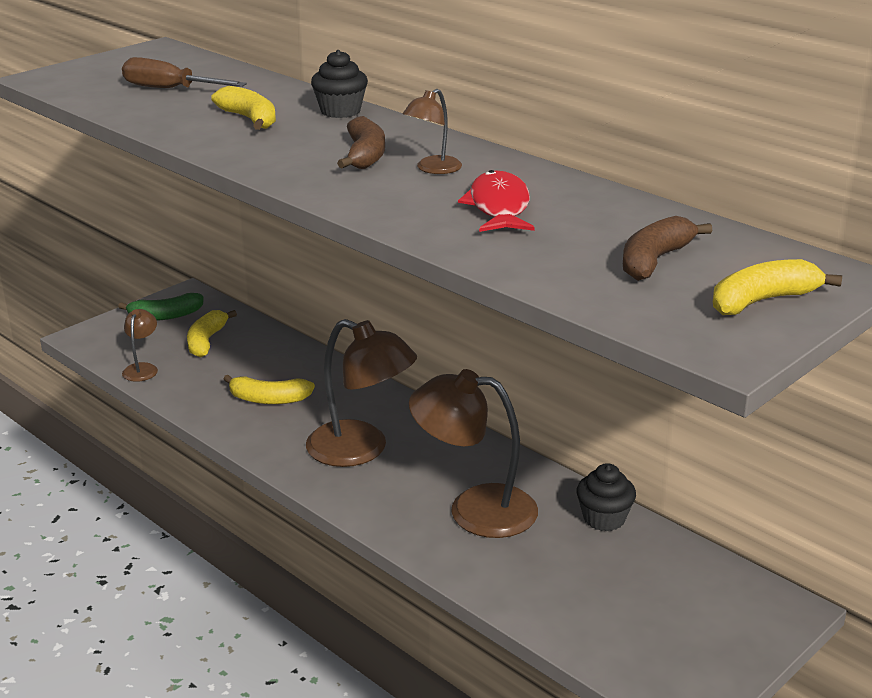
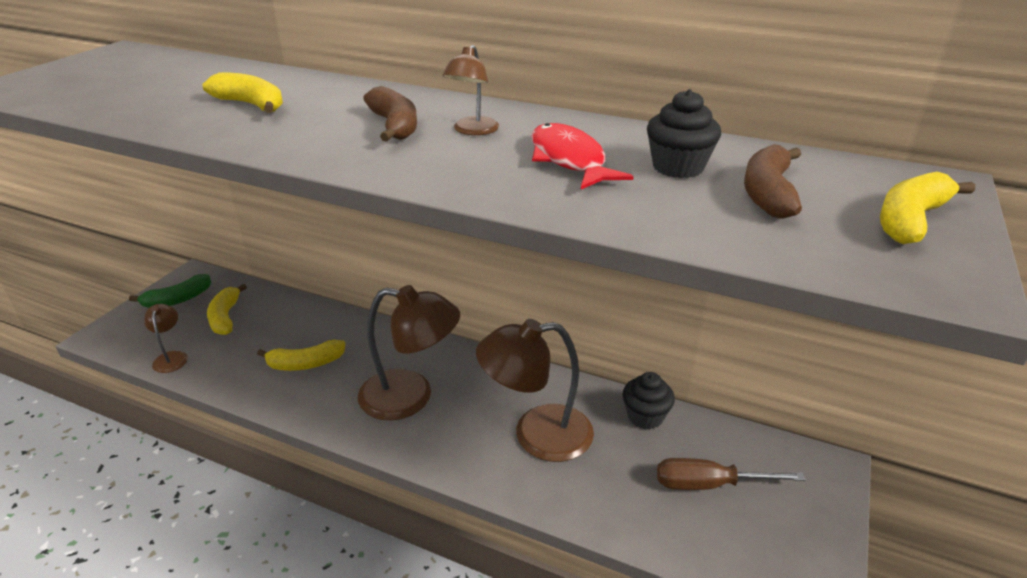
camera: 20 degrees left, 5 degrees up
brown screwdriver [122,57,247,88] -> brown screwdriver moved to [657,458,806,490]
black cupcake [311,50,368,118] -> black cupcake moved to [647,89,721,178]

